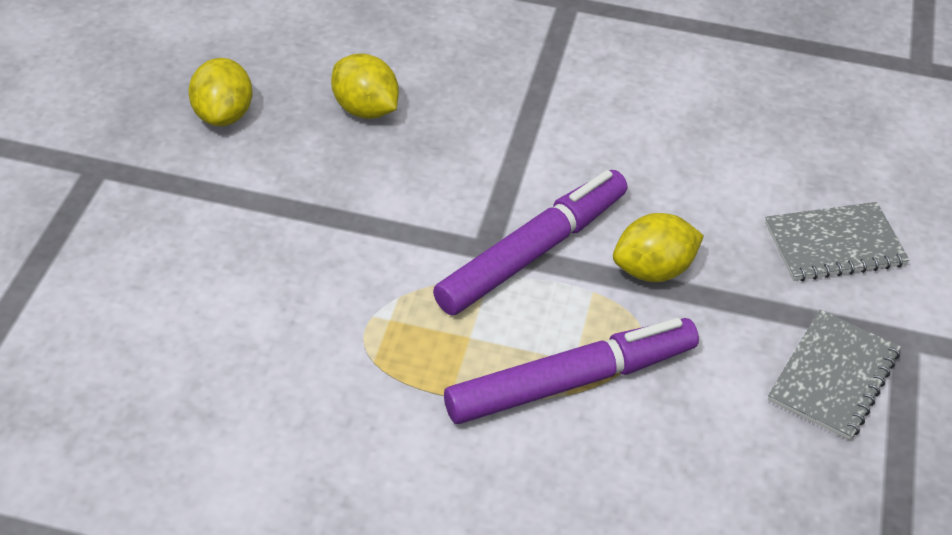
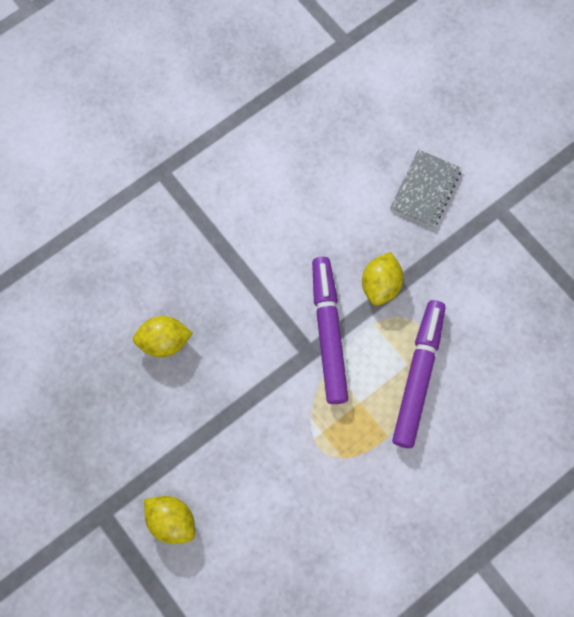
camera: 50 degrees left, 25 degrees up
yellow lemon [188,58,253,126] -> yellow lemon moved to [144,496,195,544]
grey notebook [768,309,901,440] -> none

